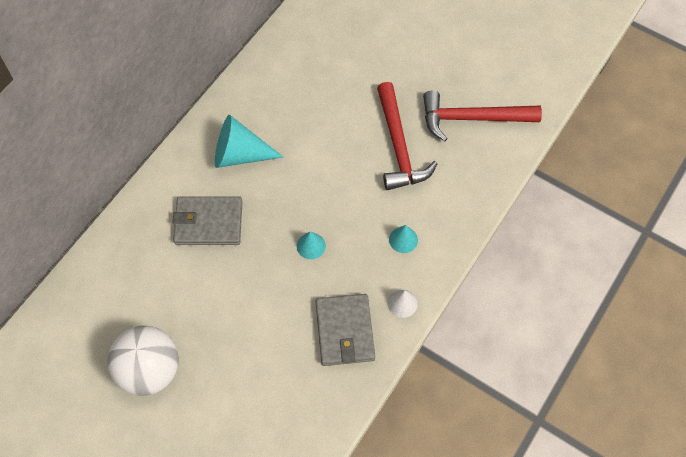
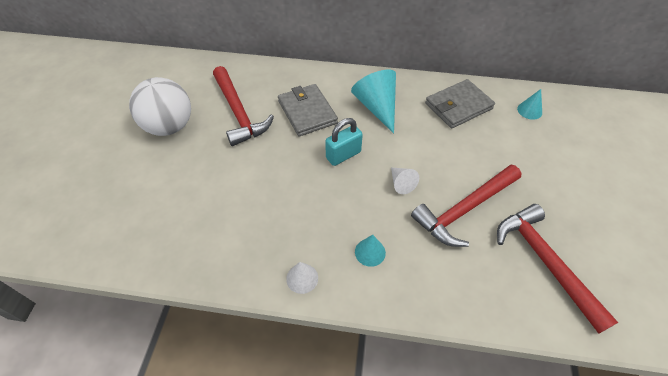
camera: 65 degrees right, 10 degrees down
turquoise cone [297,231,326,259] -> turquoise cone moved to [517,89,542,120]
grey wallet [316,294,375,366] -> grey wallet moved to [425,79,495,128]
none -> red hammer [213,66,274,146]
none -> turquoise padlock [325,118,363,166]
none -> white cone [391,167,419,194]

